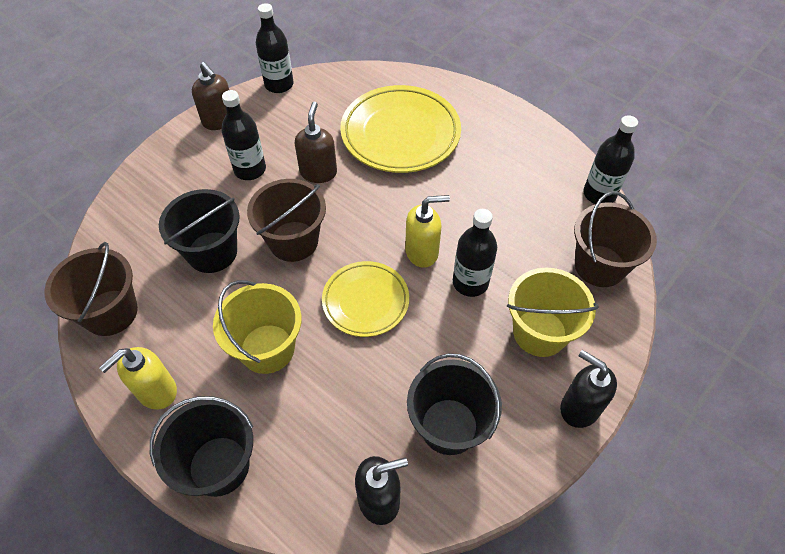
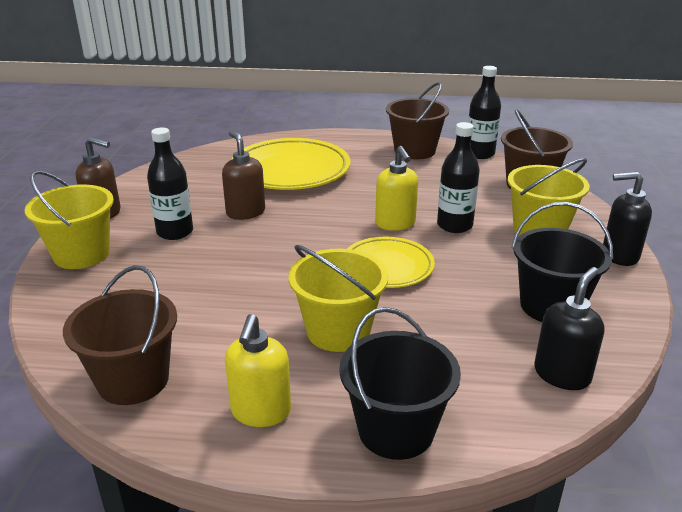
camera: 35 degrees left, 25 degrees down
black bucket [159,189,240,273] -> none
brown bucket [247,179,326,262] -> brown bucket moved to [386,82,449,159]
black bottle [256,3,294,93] -> none
yellow soap dispenser [405,195,450,268] -> yellow soap dispenser turned 120 degrees clockwise [375,146,418,231]
none -> yellow bucket [25,170,114,269]

